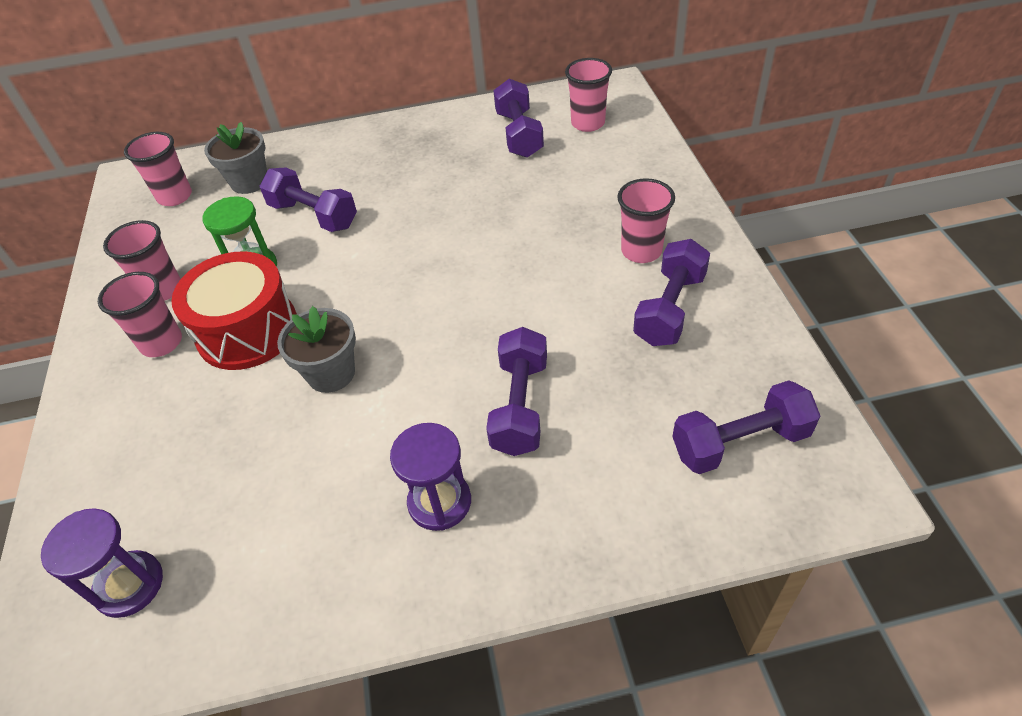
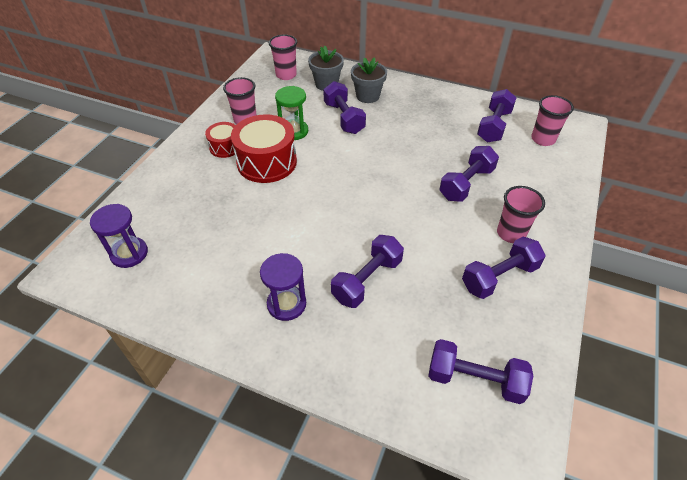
camera: 30 degrees right, 0 degrees up
pink cup [98,272,182,357] -> red drum [205,122,236,158]
grey flower pot [277,306,356,393] -> grey flower pot moved to [351,57,387,103]
none -> purple dumbbell [440,146,499,202]

